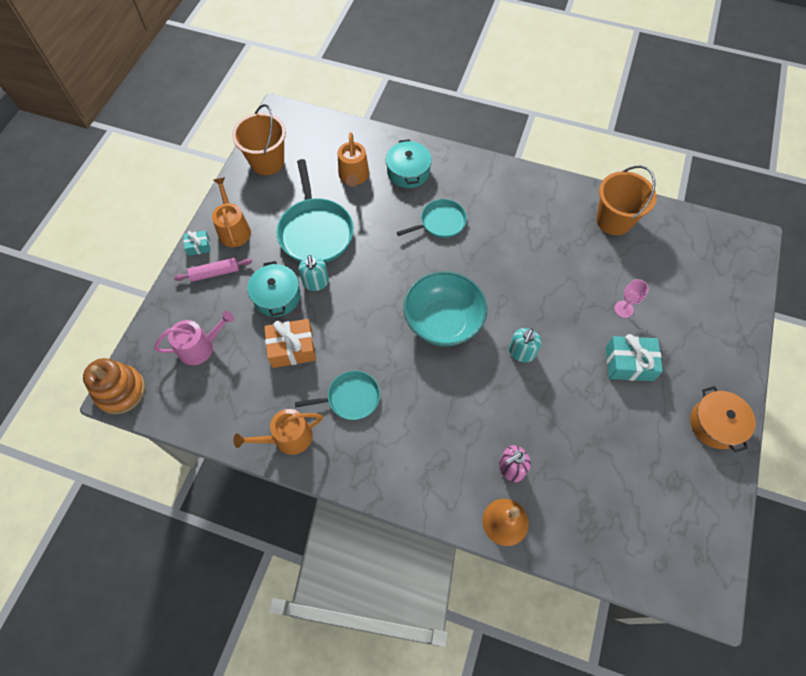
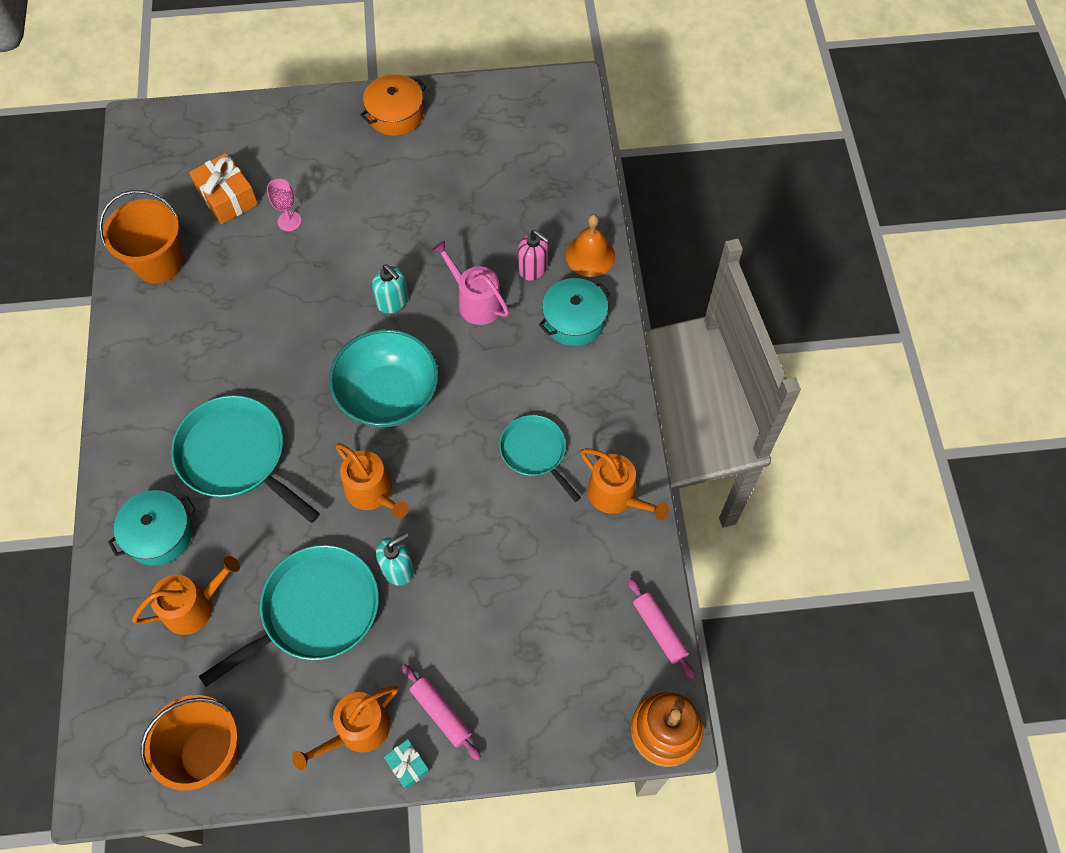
camera: 115 degrees left, 0 degrees up
pink watering can [154,311,234,365] -> pink watering can moved to [432,240,509,325]
turquoise pot [247,261,300,317] -> turquoise pot moved to [539,278,611,346]
orange gift [264,319,316,368] -> orange gift moved to [189,153,258,224]
turquoise pan [397,199,467,238] -> turquoise pan [171,395,320,523], size x1.66
turquoise soap dispenser [509,328,542,362] -> turquoise soap dispenser turned 45 degrees clockwise [372,265,408,314]
turquoise gift [606,334,663,381] -> none
none -> orange watering can [335,443,409,519]
none -> pink rolling pin [627,578,695,679]

